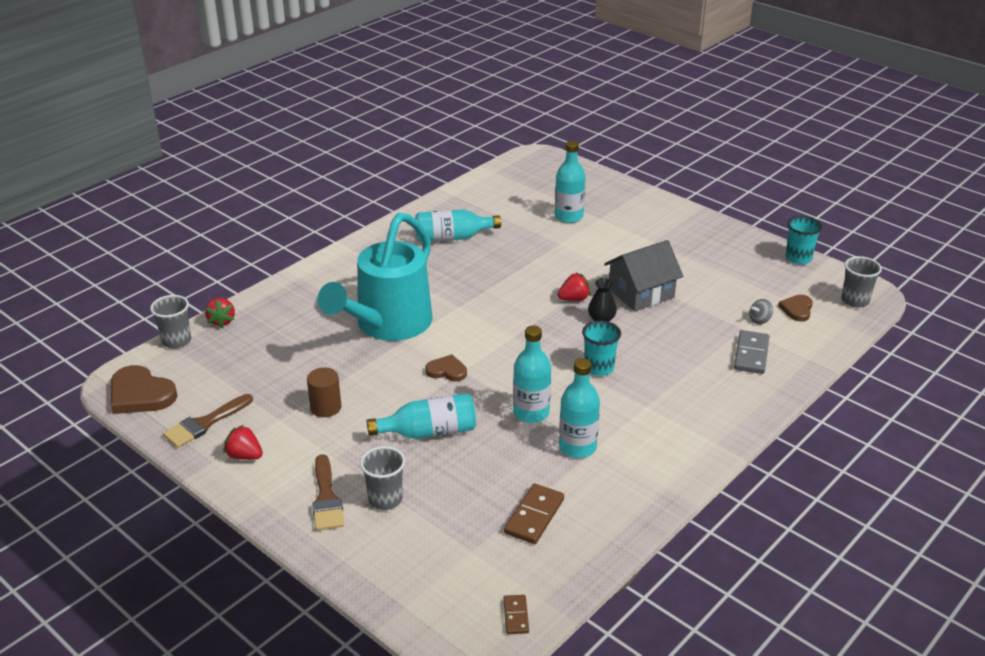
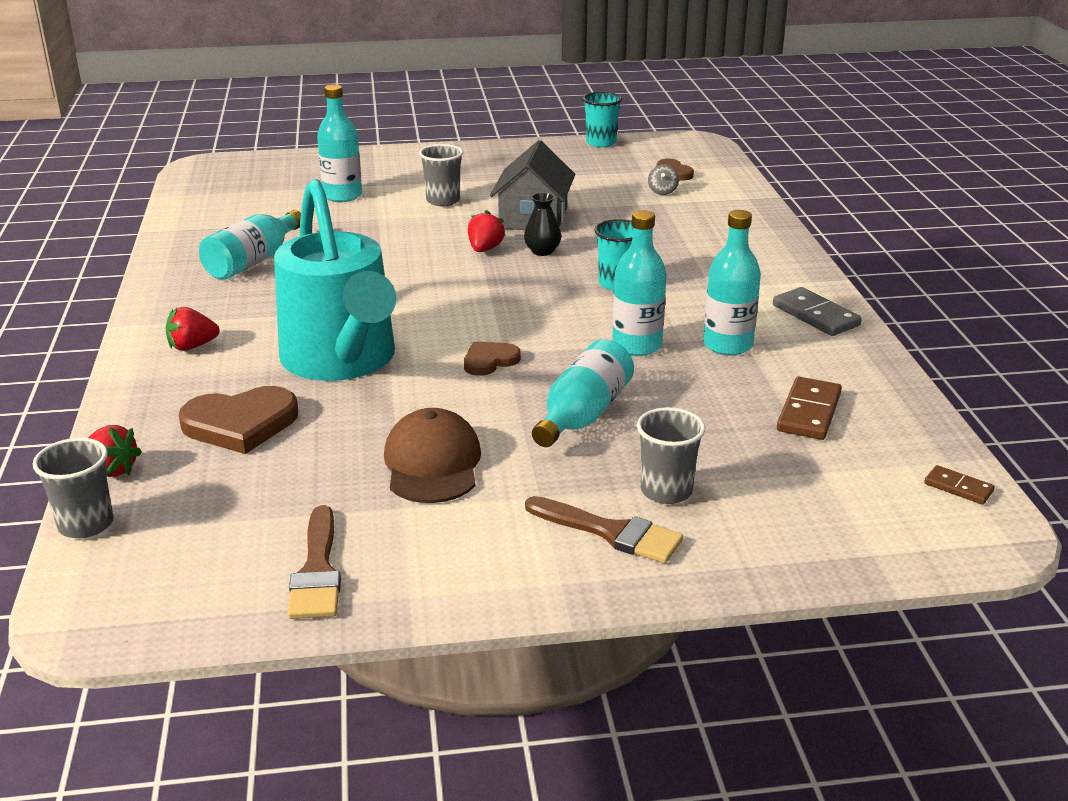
camera: 50 degrees left, 5 degrees down
brown heart [111,365,177,414] -> brown heart moved to [179,386,298,454]
red strawberry [223,425,263,460] -> red strawberry moved to [166,307,220,351]
brown cylinder [307,368,341,417] -> brown cap [384,408,481,503]
brown domino [504,483,564,544] -> brown domino turned 45 degrees clockwise [777,377,842,440]
grey domino [734,330,769,374] -> grey domino moved to [773,287,862,336]
grey cup [841,256,882,308] -> grey cup moved to [419,144,463,206]

